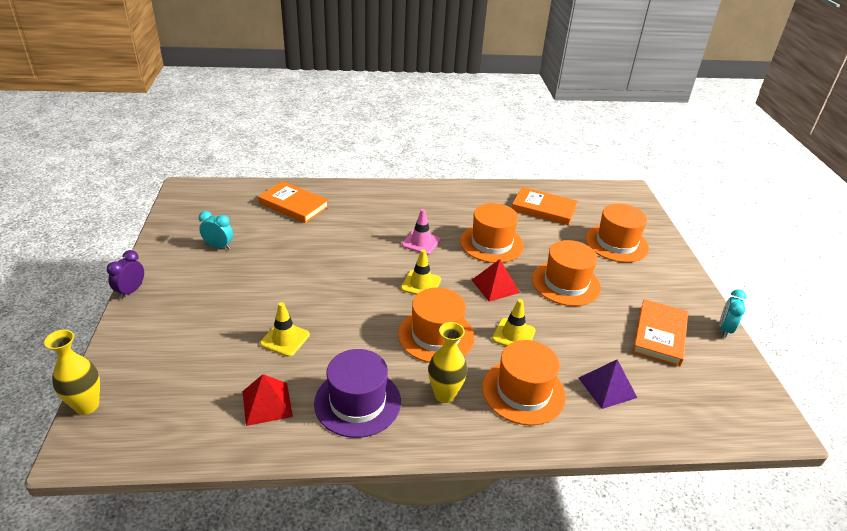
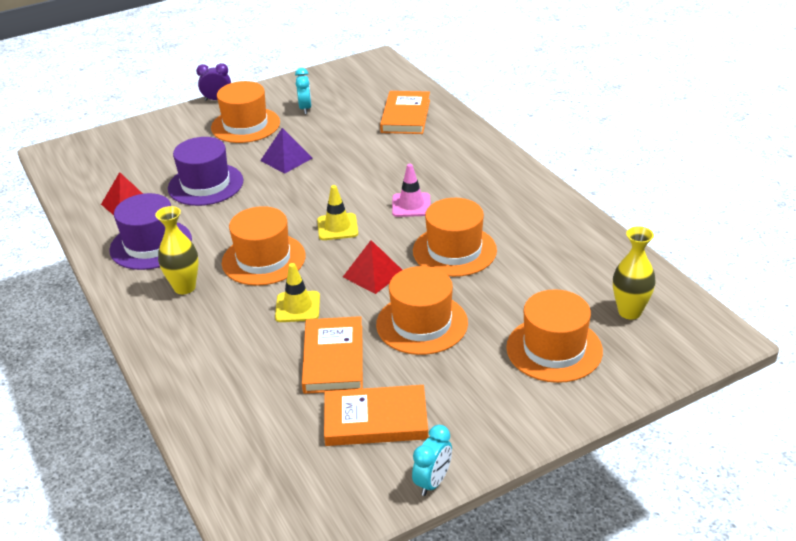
camera: 70 degrees right, 0 degrees up
yellow vase [44,330,100,415] -> yellow vase moved to [613,226,656,320]
yellow traffic cone [260,302,310,357] -> purple hat [168,137,244,206]
orange hat [482,340,566,425] -> orange hat moved to [211,81,280,143]
orange book [512,187,578,225] -> orange book moved to [302,316,363,394]
purple pyramid [579,360,637,409] -> purple pyramid moved to [260,128,312,174]
turquoise clock [719,289,746,338] -> turquoise clock turned 120 degrees clockwise [412,425,452,496]

